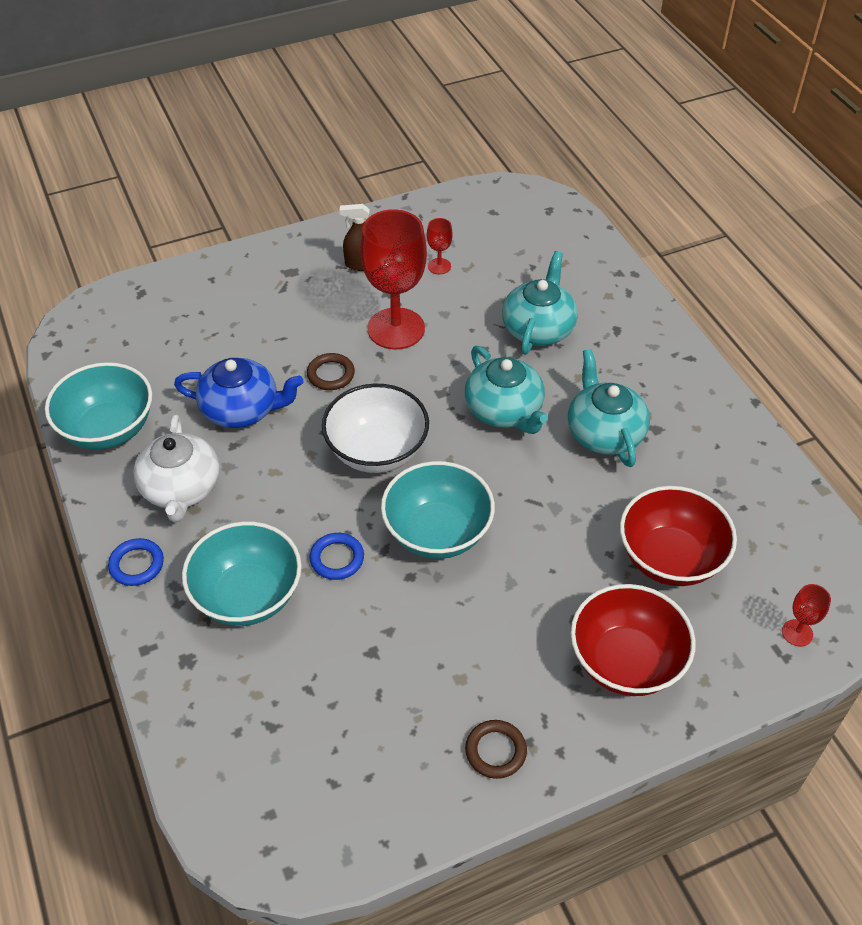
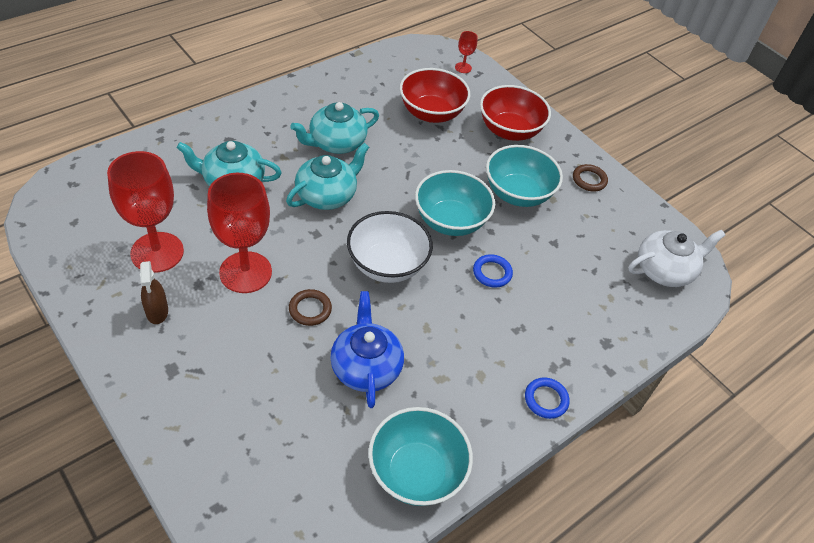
camera: 110 degrees left, 0 degrees up
white teapot [133,414,220,522] -> white teapot moved to [628,230,725,287]
turquoise bowl [182,521,302,626] -> turquoise bowl moved to [486,145,563,207]
red goblet [427,218,453,274] -> red goblet [107,151,184,273], size x2.33

